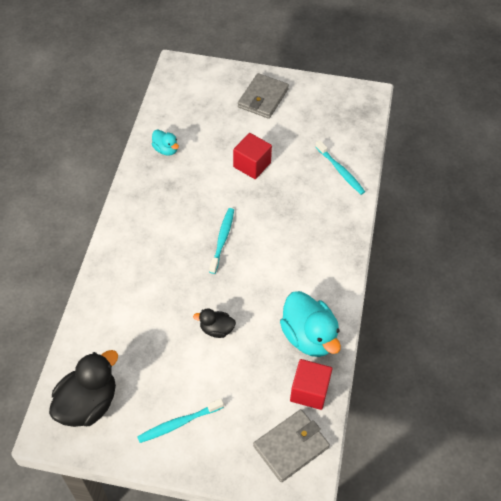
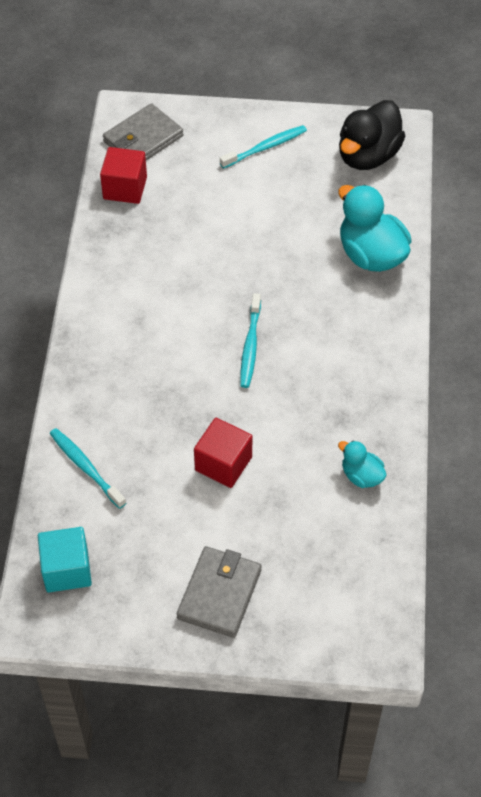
camera: 175 degrees right, 0 degrees up
black duck [193,309,236,338] -> none
turquoise duck [280,291,341,357] -> turquoise duck moved to [339,185,411,272]
none -> turquoise cube [38,527,92,592]

